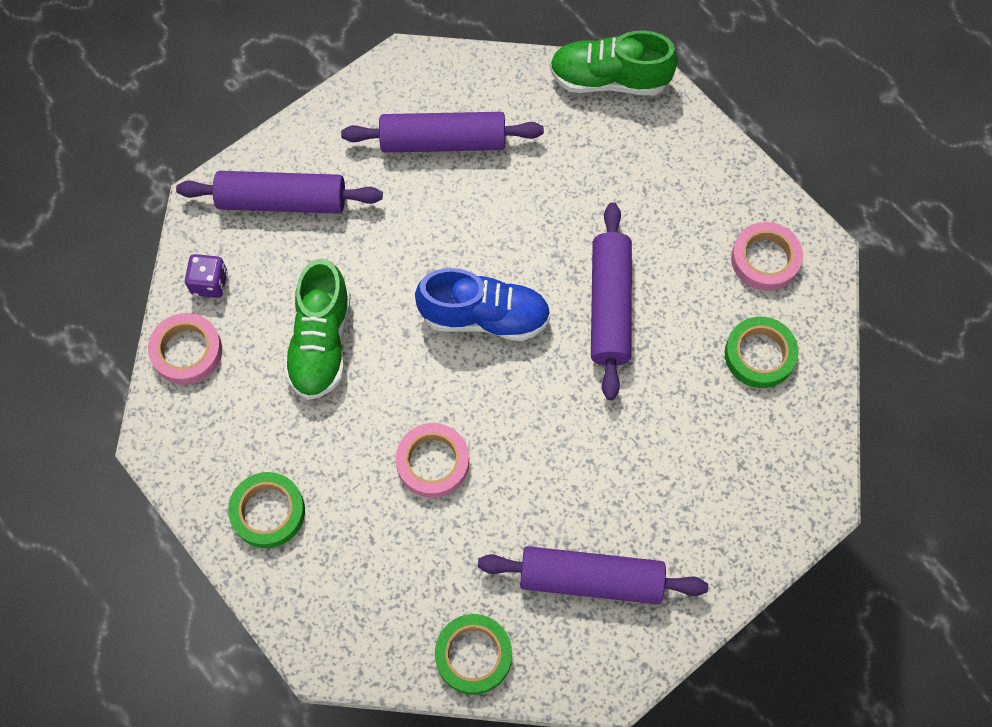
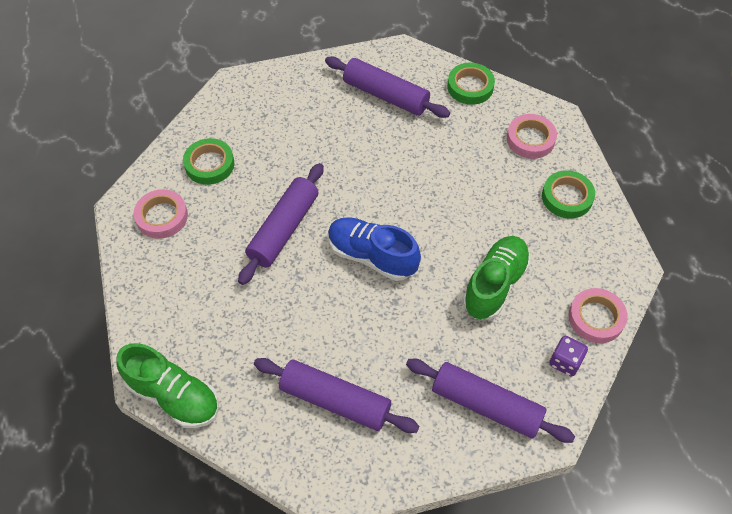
camera: 155 degrees left, 10 degrees down
pink tape [396,423,469,498] -> pink tape moved to [507,114,557,159]

